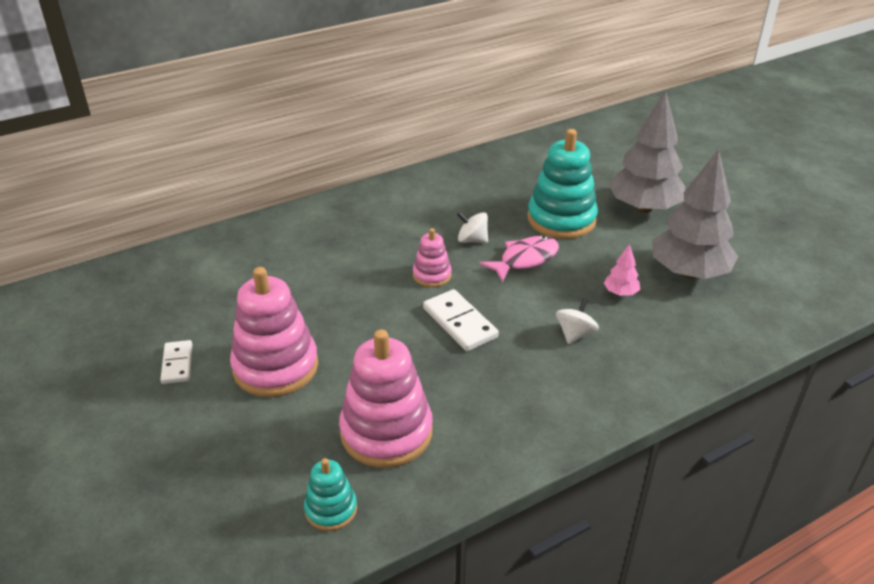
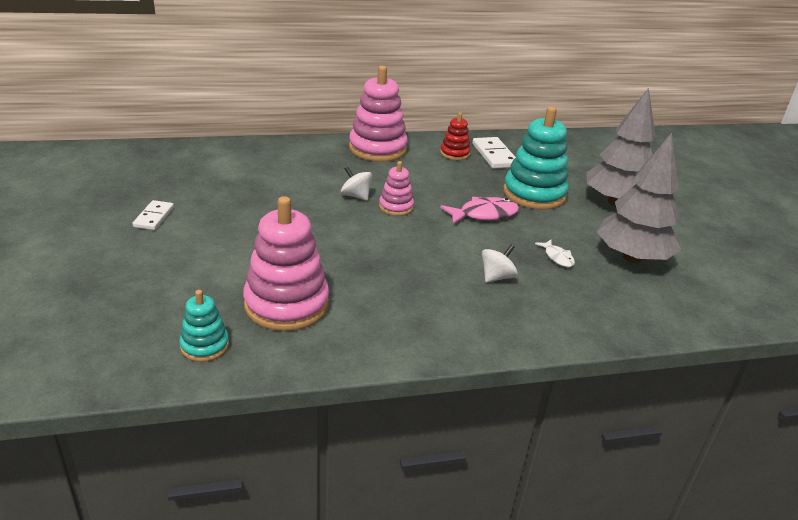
camera: 15 degrees right, 5 degrees down
pink stacking toy [230,267,318,397] -> pink stacking toy moved to [349,66,408,162]
white domino [423,289,499,351] -> white domino moved to [472,137,516,169]
white spinning top [457,212,488,243] -> white spinning top moved to [341,167,372,201]
pink tree [604,244,640,296] -> white fish [535,240,575,267]
none -> red stacking toy [440,112,471,160]

